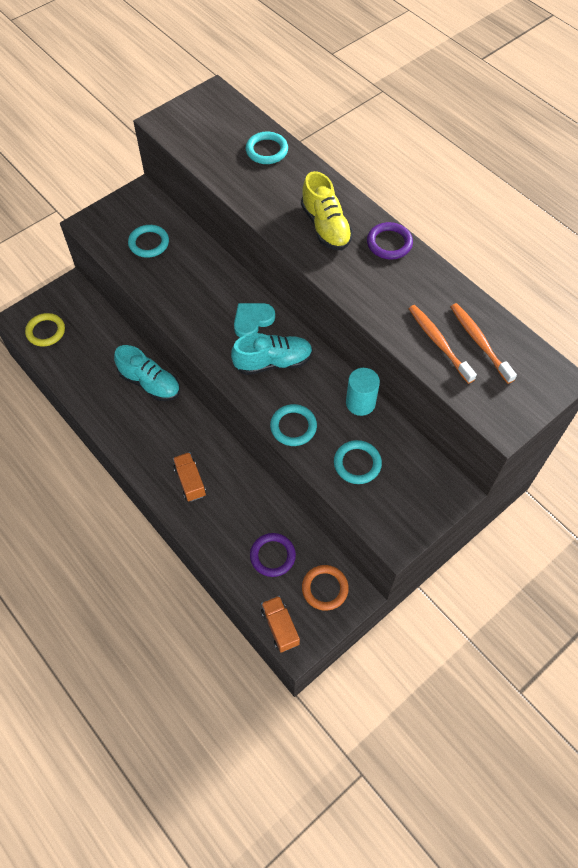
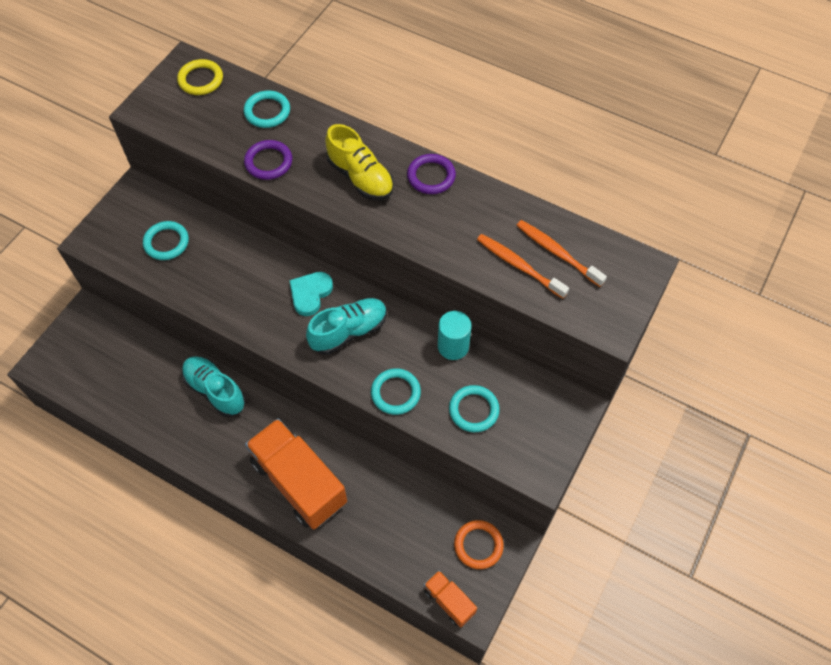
camera: 20 degrees left, 0 degrees up
yellow ring [25,313,65,346] -> yellow ring moved to [177,59,223,95]
turquoise shoe [114,345,180,401] -> turquoise shoe turned 150 degrees counterclockwise [182,356,246,417]
orange truck [173,452,206,502] -> orange truck [245,418,347,529], size x2.09
purple ring [250,533,296,577] -> purple ring moved to [244,140,292,180]

